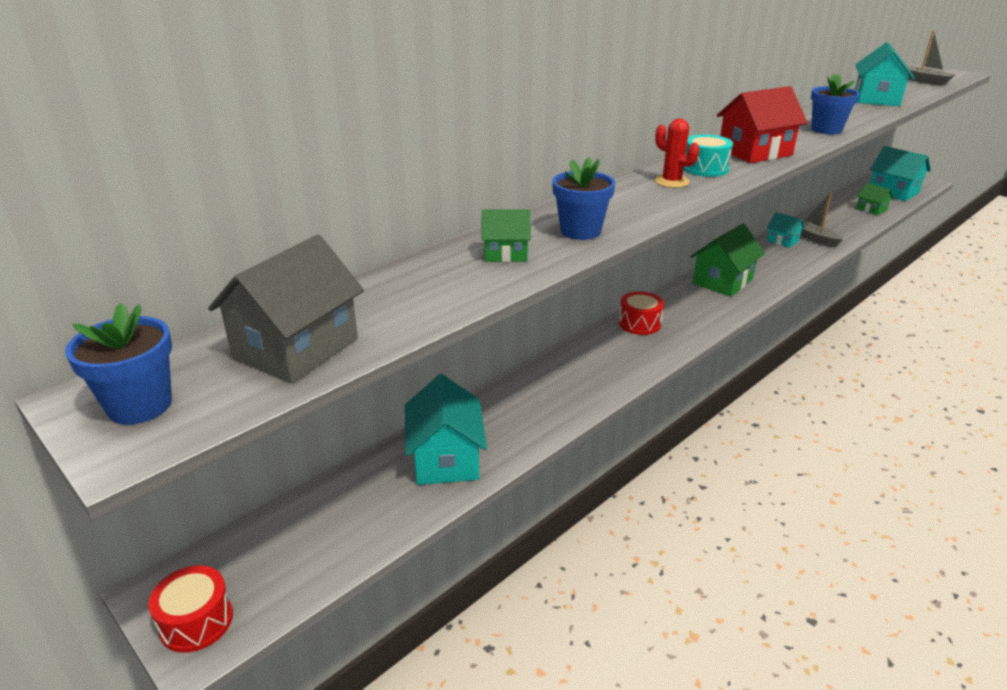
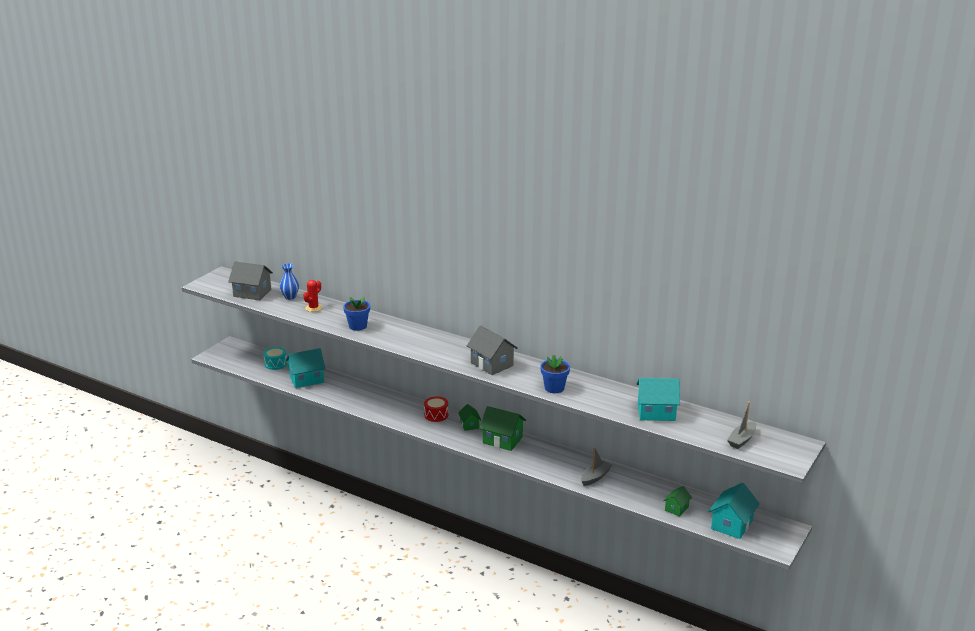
camera: 75 degrees right, 5 degrees down
blue flower pot [65,303,172,425] -> none
red drum [148,565,233,653] -> none
green house [481,210,531,262] -> green house moved to [458,404,481,431]
red cactus [655,118,699,188] -> red cactus moved to [303,280,322,312]
turquoise drum [683,134,733,177] -> turquoise drum moved to [263,347,287,370]
red house [717,86,807,163] -> grey house [467,326,518,375]
turquoise house [767,212,805,248] -> none
none -> blue vase [280,263,299,300]

